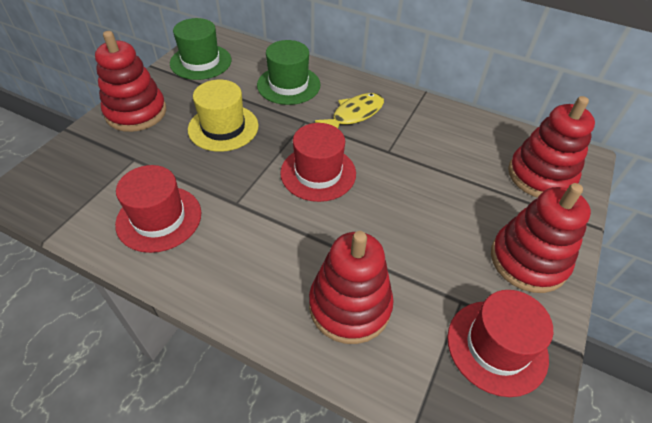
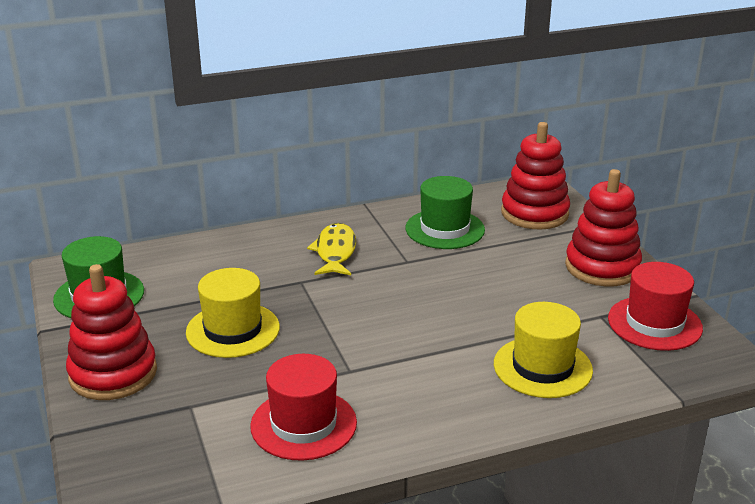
camera: 45 degrees left, 20 degrees down
green hat [257,40,320,105] -> green hat moved to [405,176,485,249]
red hat [280,123,356,202] -> none
red stacking toy [309,231,393,344] -> yellow hat [494,302,593,398]

